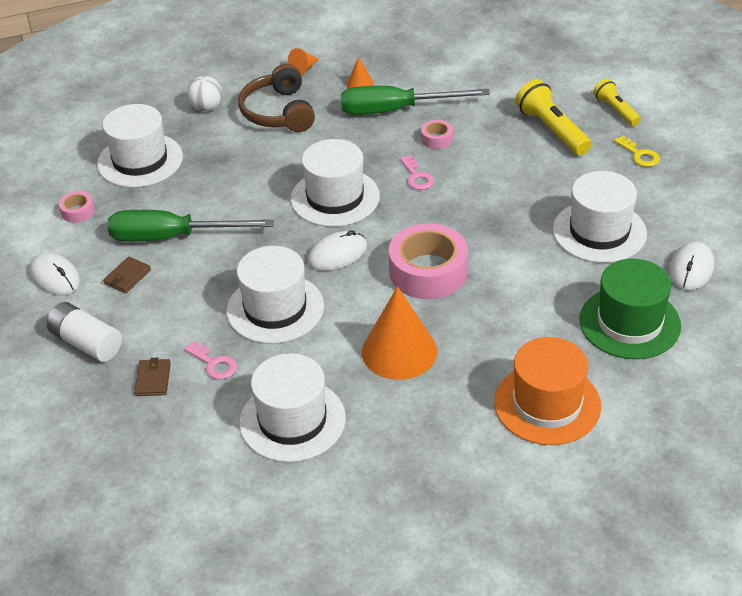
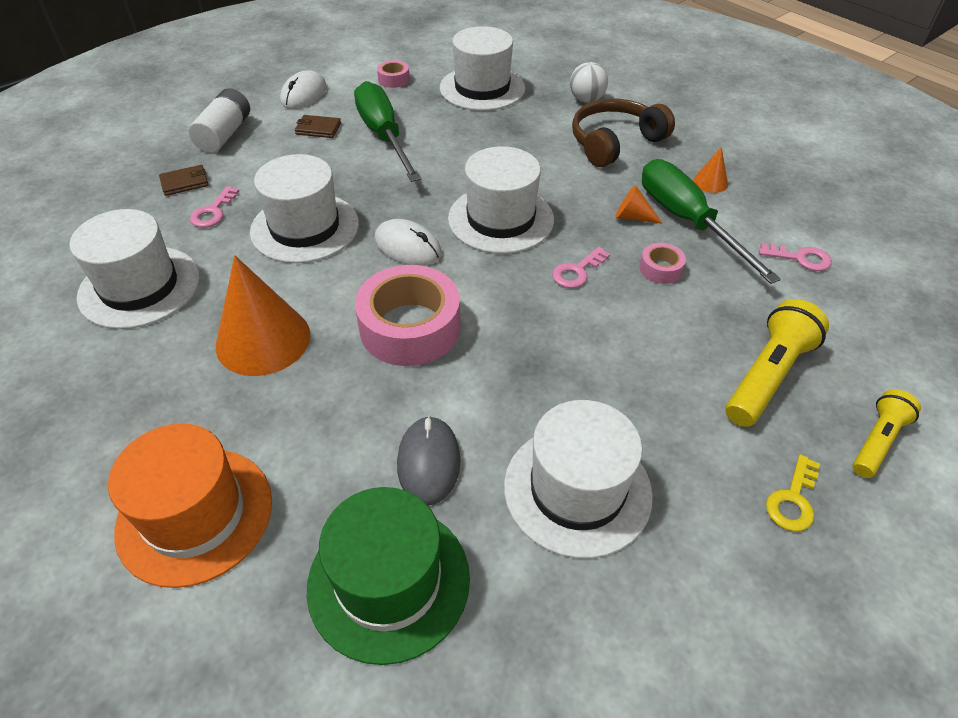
camera: 65 degrees right, 5 degrees up
orange cone [288,48,319,75] -> orange cone moved to [616,185,663,224]
white mouse [669,242,714,290] -> none
none -> grey mouse [397,416,461,506]
none -> pink key [759,243,832,271]

